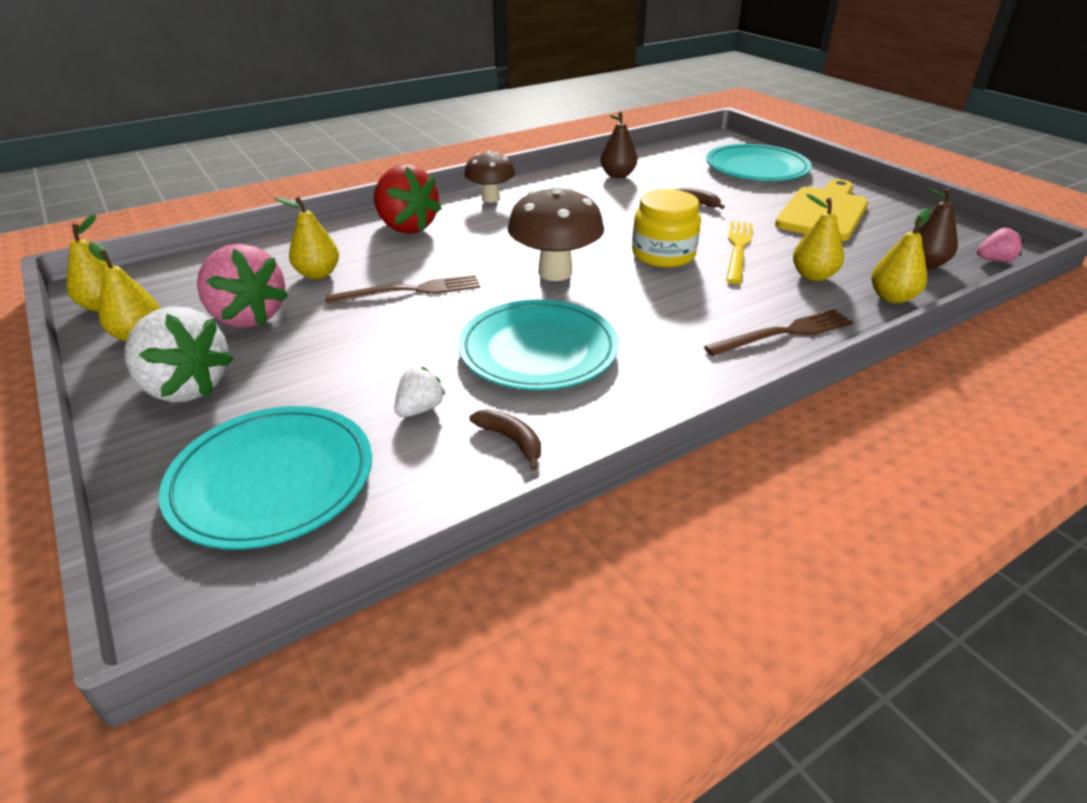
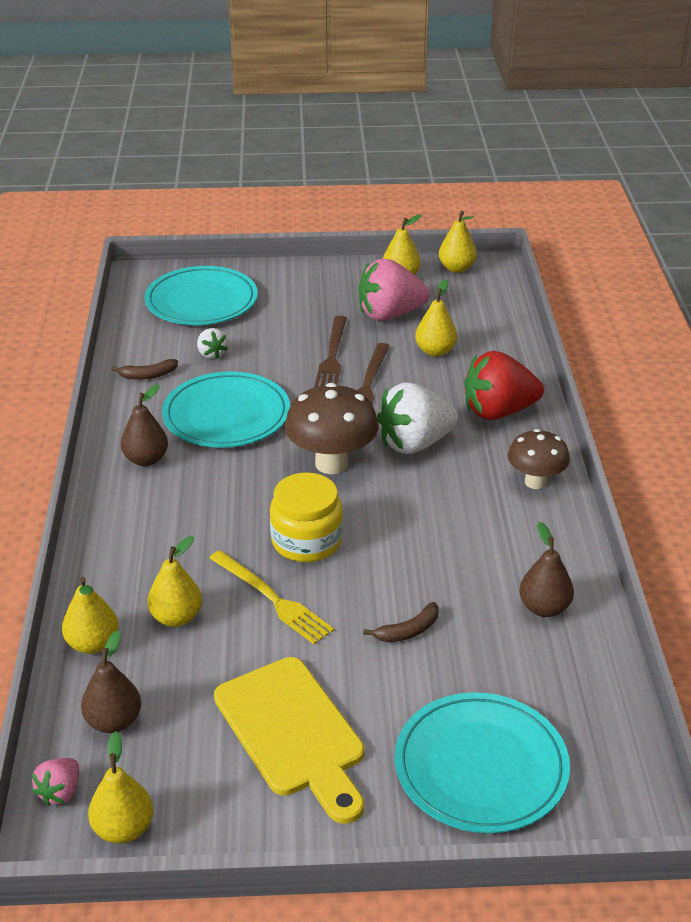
camera: 120 degrees right, 0 degrees up
white strawberry [125,306,233,403] -> white strawberry moved to [377,383,458,454]
brown fork [704,309,853,356] -> brown fork moved to [314,316,347,387]
none -> yellow pear [88,731,153,844]
none -> brown pear [121,384,168,466]

